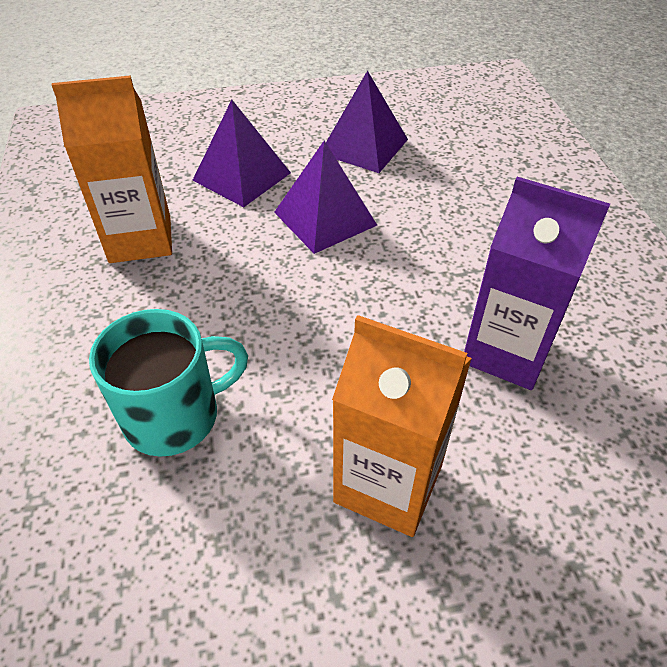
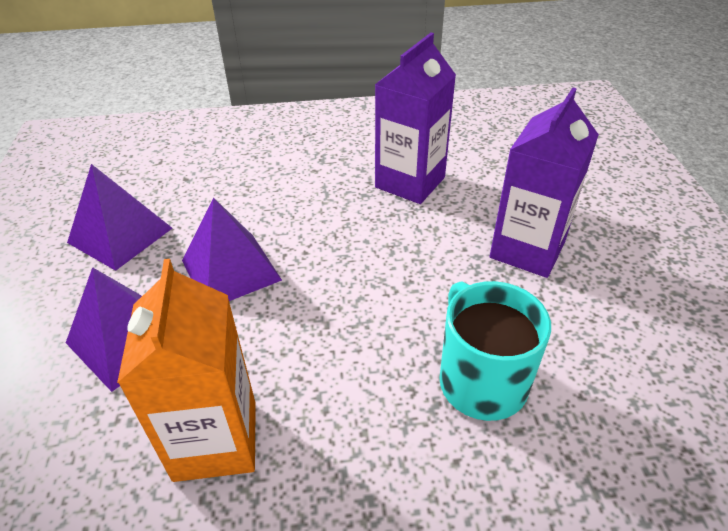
camera: 85 degrees left, 5 degrees down
orange carton [332,315,472,537] -> purple carton [490,87,599,278]

